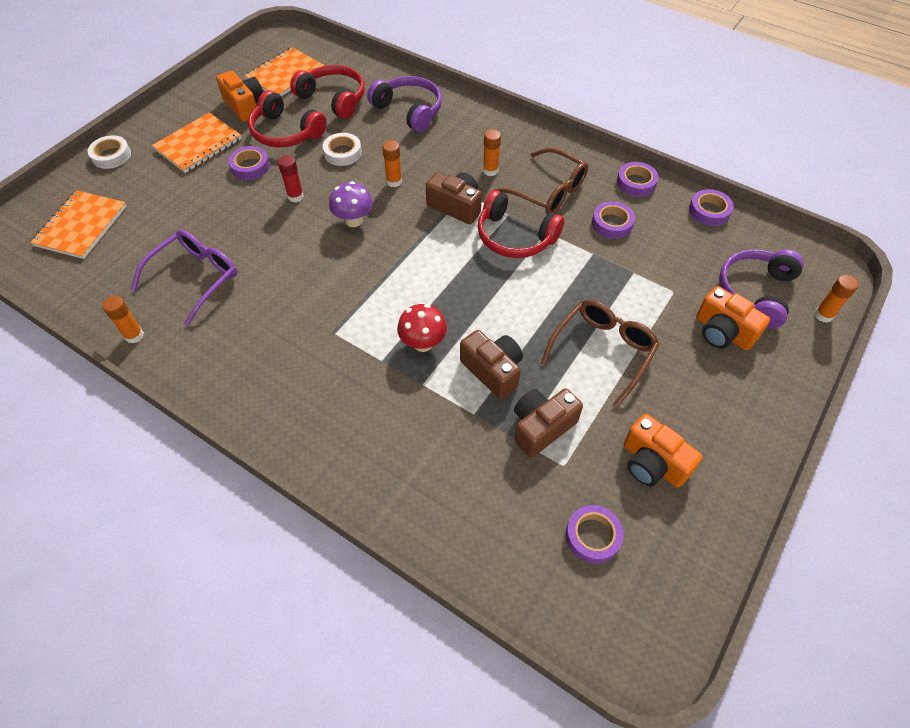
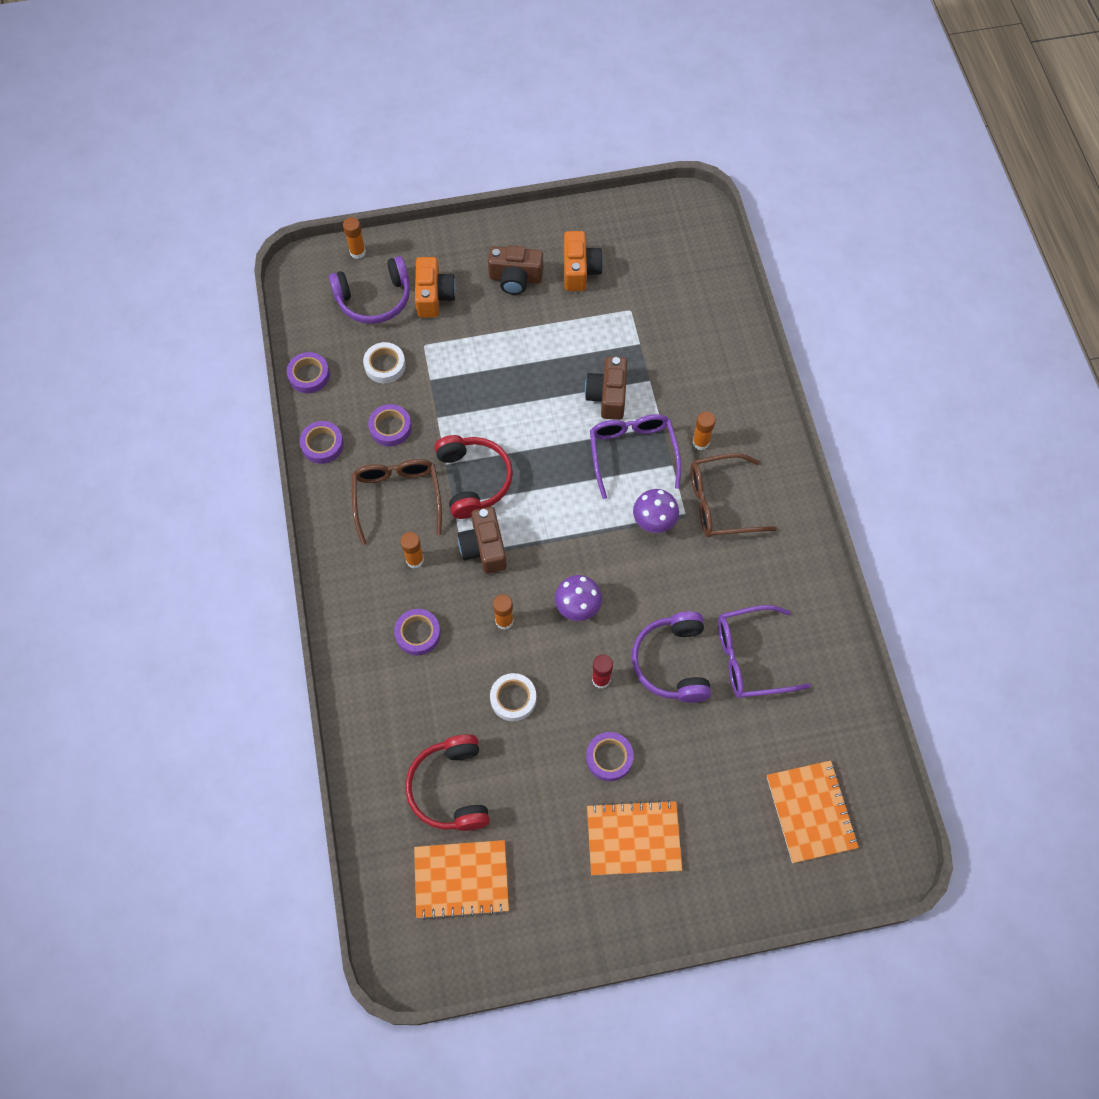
camera: 135 degrees left, 10 degrees up
orange notebook [30,190,127,259] -> orange notebook turned 75 degrees counterclockwise [767,760,859,863]
white tape [88,135,131,169] -> white tape moved to [363,342,406,383]
orange glue stick [102,296,144,343] -> orange glue stick moved to [692,411,715,450]
orange camera [216,71,263,122] -> none
red headphones [248,90,327,147] -> none
purple headphones [367,76,442,132] -> purple headphones moved to [632,611,711,703]
red mushroom [397,304,447,352] -> purple glasses [590,414,681,499]
brown camera [514,388,583,458] -> brown camera moved to [488,245,543,295]
brown glasses [541,299,660,408] -> brown glasses moved to [691,453,777,537]
purple tape [566,505,624,564] -> purple tape moved to [394,609,441,655]
none -> purple mushroom [633,489,679,533]

